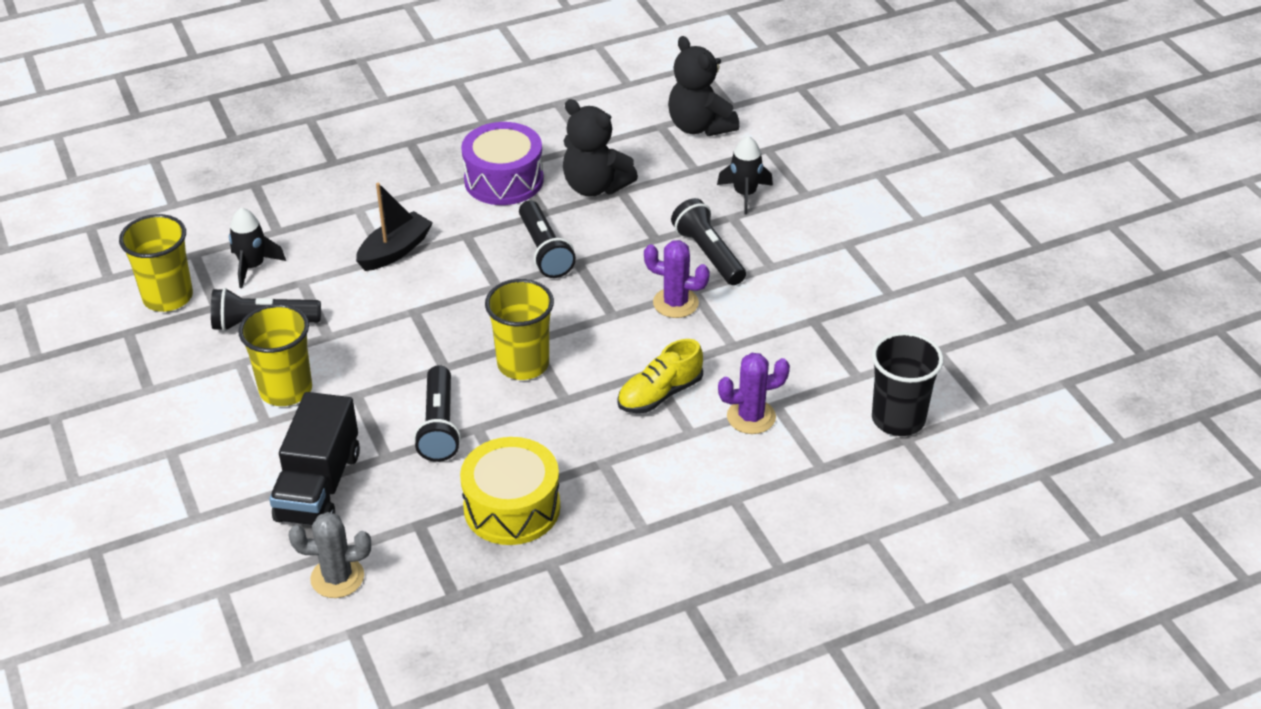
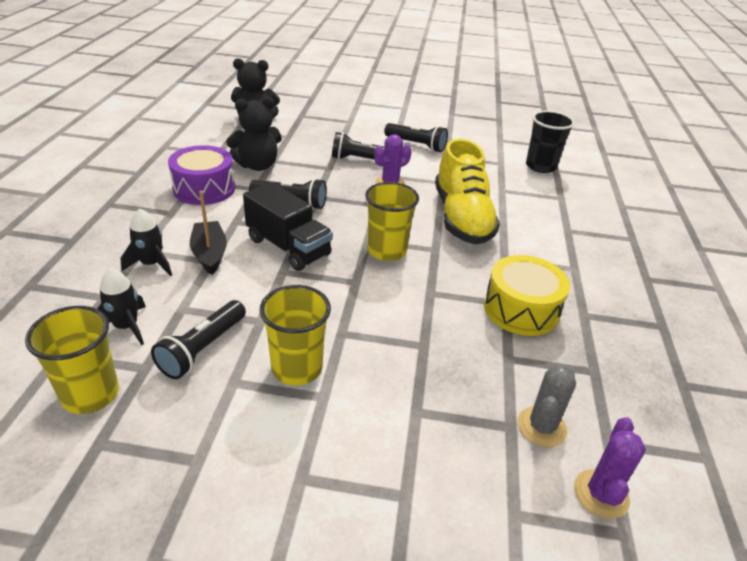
camera: 60 degrees left, 5 degrees down
black truck [269,392,360,525] -> black truck moved to [243,182,333,271]
black flashlight [414,365,461,462] -> black flashlight moved to [384,123,448,152]
yellow shoe [617,339,703,413] -> yellow shoe [435,139,500,244], size x1.85
black rocket [717,136,773,214] -> black rocket moved to [120,209,172,276]
purple cactus [718,353,790,434] -> purple cactus moved to [574,417,646,519]

